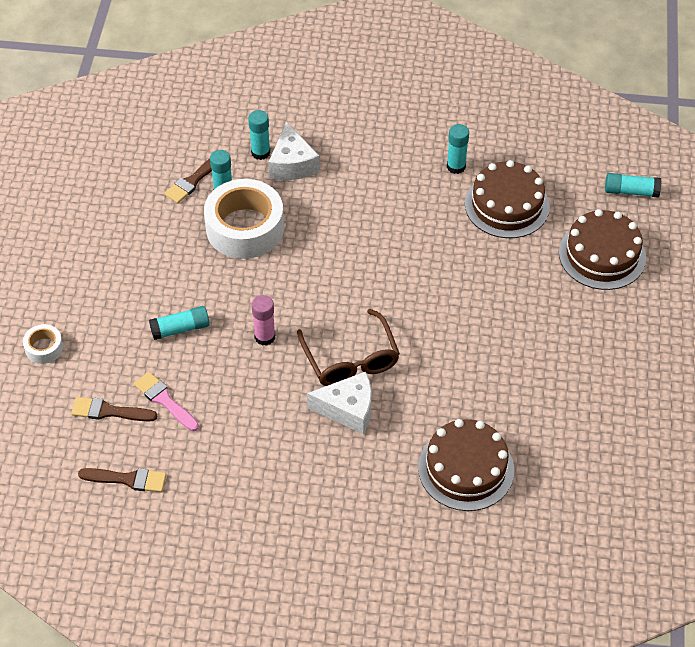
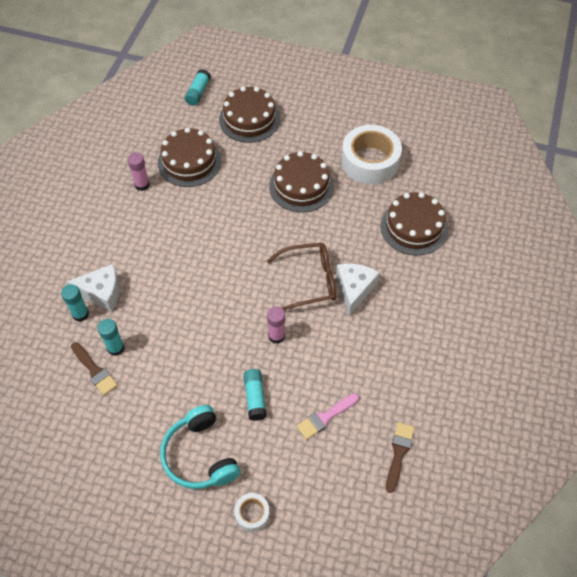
camera: 80 degrees left, 5 degrees up
brown brush [71,397,157,421] -> none
white tape [204,179,284,259] -> white tape moved to [341,125,402,185]
turquoise glue stick [447,124,469,174] -> pink glue stick [128,153,150,191]
none -> turquoise headphones [160,405,240,489]
none -> brown cake [269,151,334,212]

